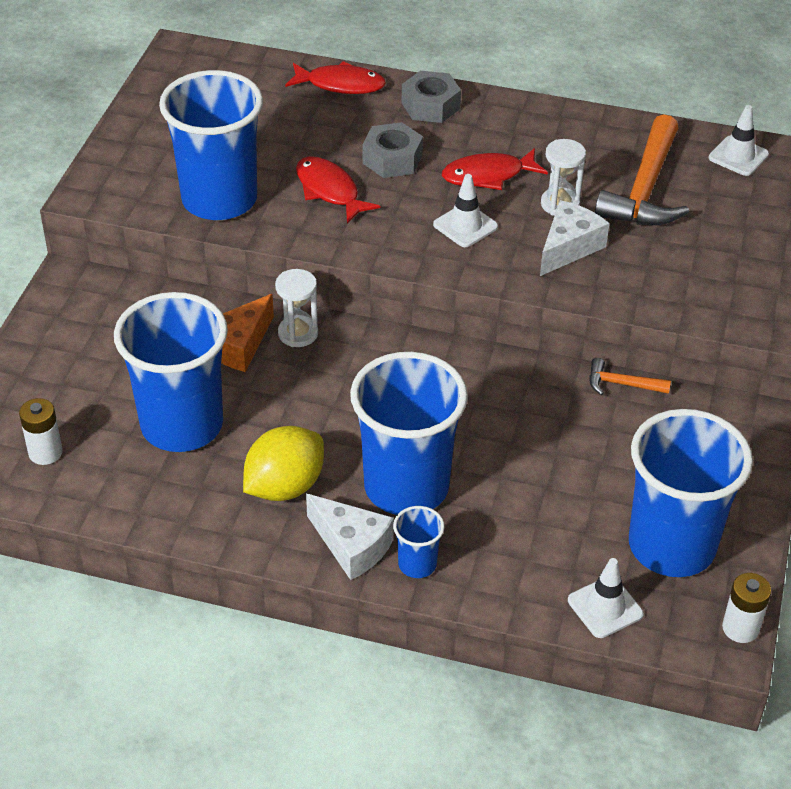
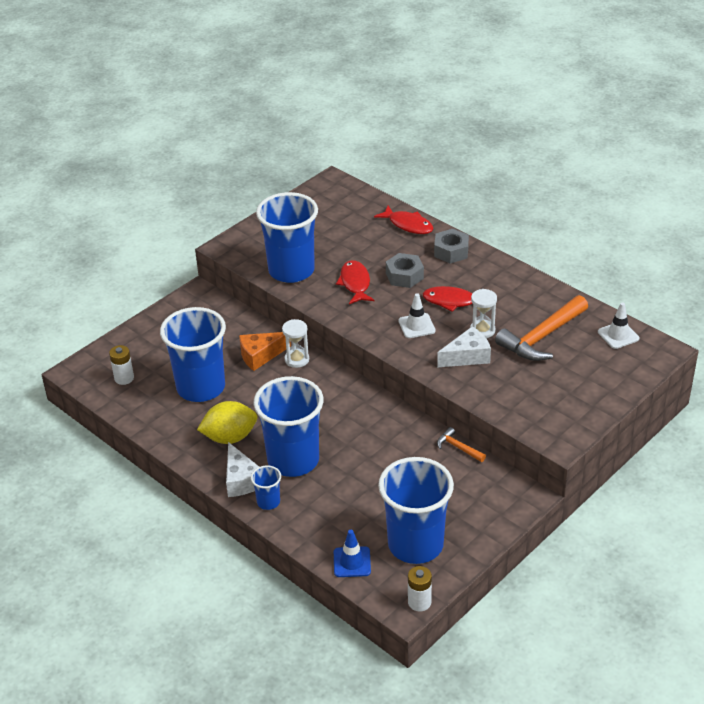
camera: 30 degrees right, 5 degrees down
white traffic cone [568,558,644,638] -> blue traffic cone [334,530,371,577]

